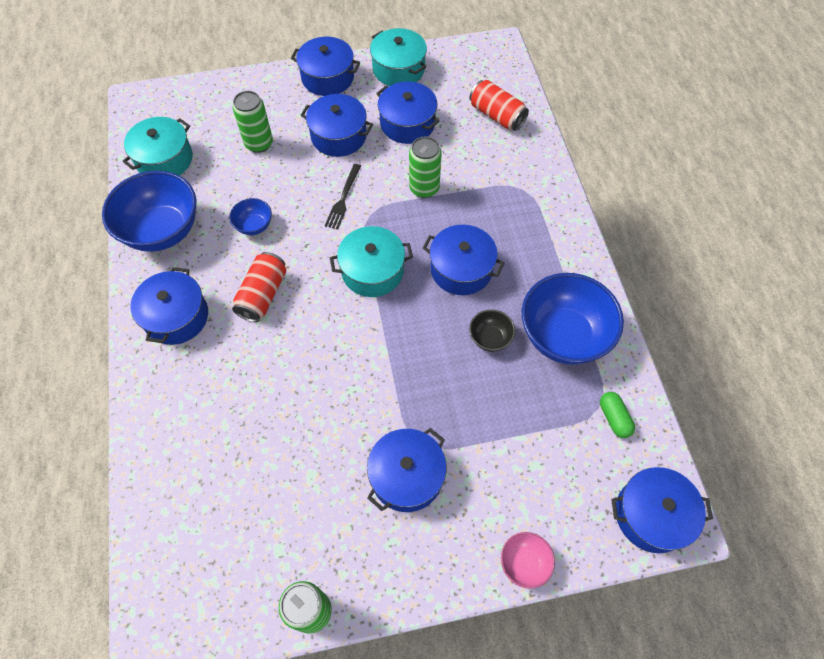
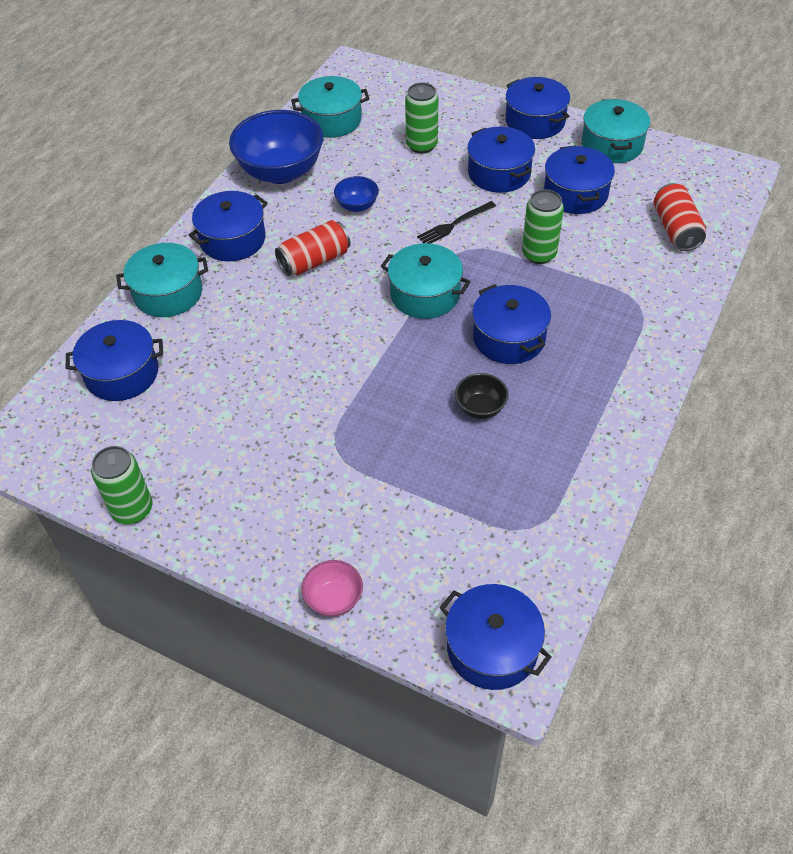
camera: 40 degrees right, 10 degrees down
blue pot [367,428,447,512] -> blue pot moved to [66,320,163,401]
blue bowl [522,273,624,365] -> none
green capsule [600,392,635,438] -> none
none -> turquoise pot [116,243,208,317]

